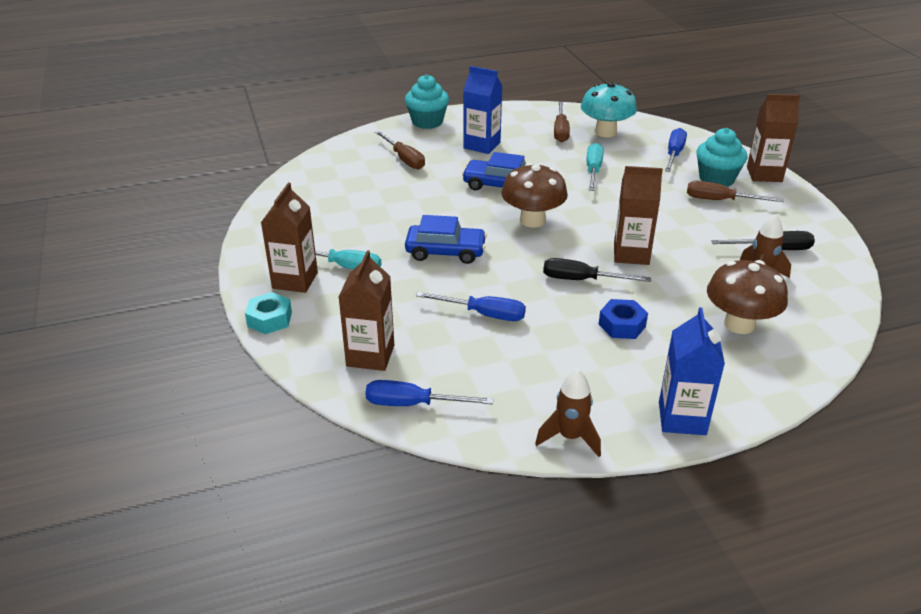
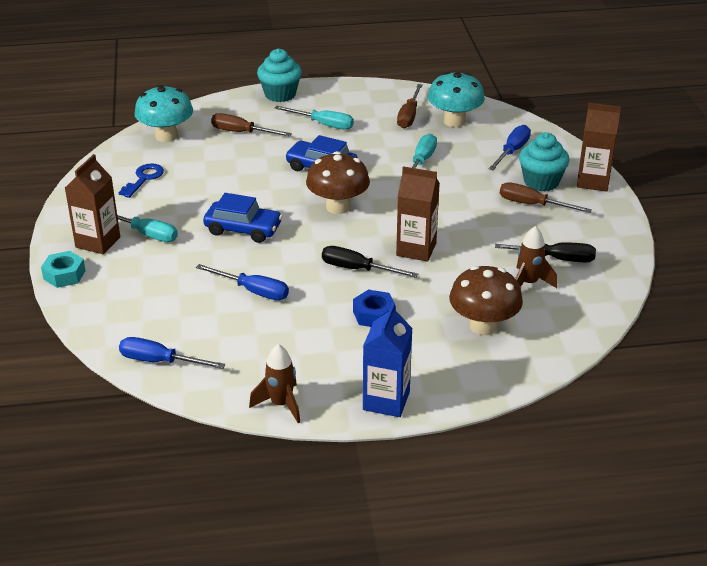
camera: 10 degrees right, 0 degrees up
brown carton [339,250,394,371] -> none
brown screwdriver [375,131,425,170] -> brown screwdriver turned 135 degrees clockwise [211,113,292,136]
blue carton [463,66,503,154] -> turquoise screwdriver [275,106,354,130]
none -> blue key [119,163,164,198]
none -> turquoise mushroom [134,85,193,142]

